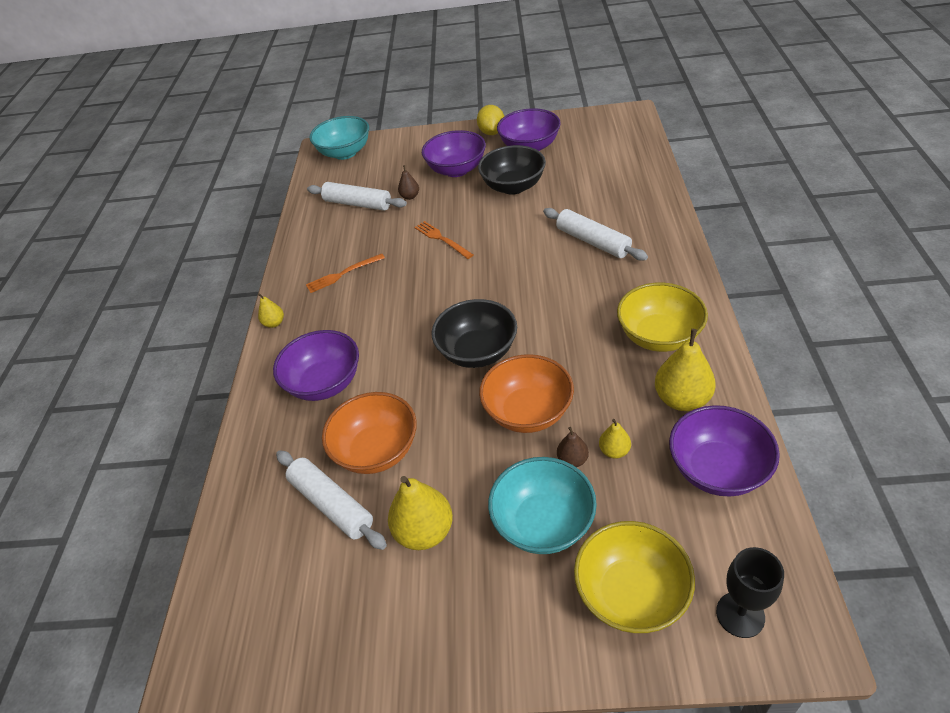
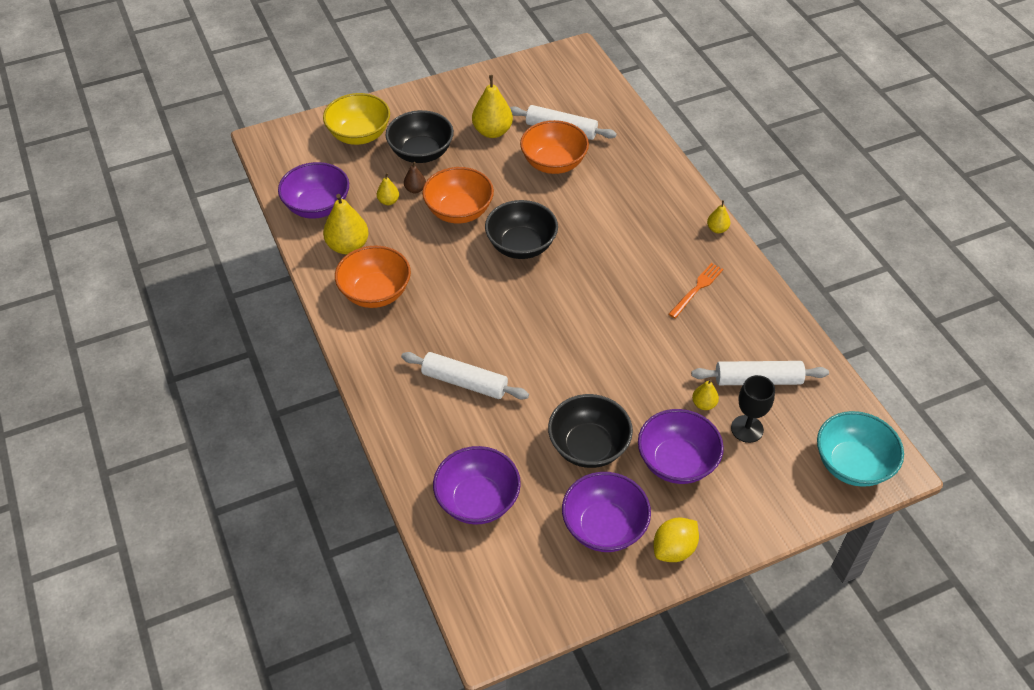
camera: 150 degrees right, 5 degrees up
purple bowl [273,330,359,401] -> purple bowl moved to [433,446,521,525]
brown pear [398,165,419,200] -> yellow pear [692,379,719,410]
orange fork [414,221,474,259] -> none
yellow lemon [477,105,504,135] -> yellow lemon turned 75 degrees clockwise [654,518,699,562]
turquoise bowl [488,457,597,554] -> black bowl [386,110,454,163]
yellow bowl [617,283,708,352] -> orange bowl [335,245,411,308]
black goblet [716,547,784,638] -> black goblet moved to [731,375,775,443]

